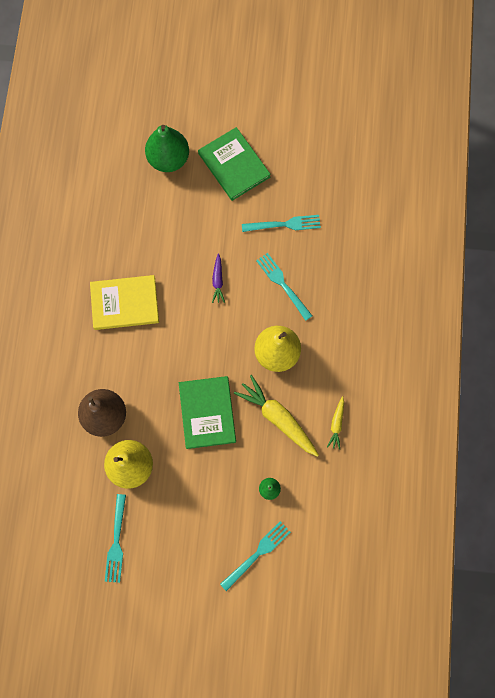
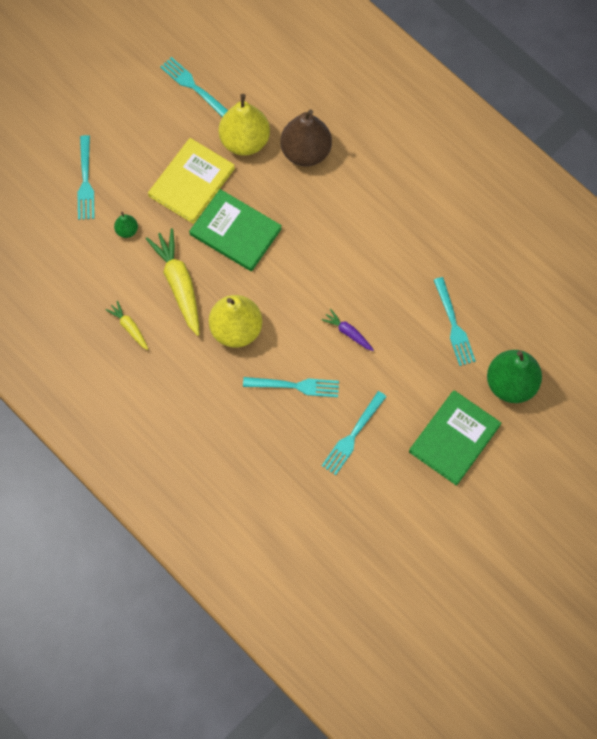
camera: 130 degrees right, 5 degrees down
yellow book [90,275,159,330] -> yellow book moved to [148,138,235,224]
green book [198,127,271,201] -> green book turned 60 degrees counterclockwise [409,390,501,486]
yellow carrot [234,375,319,457] -> yellow carrot turned 105 degrees counterclockwise [146,228,199,336]
none -> turquoise fork [434,277,476,366]

